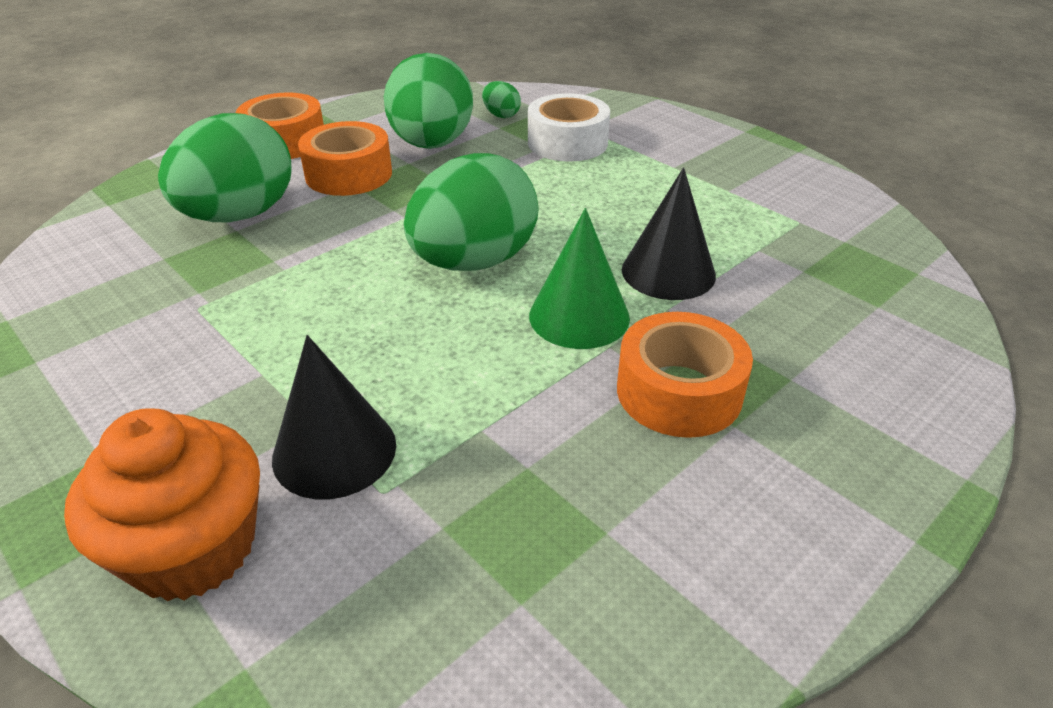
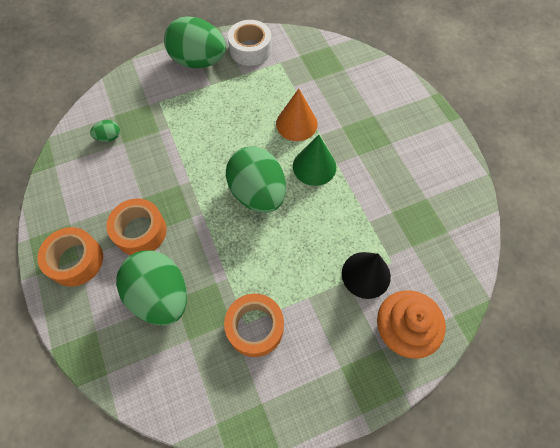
camera: 70 degrees left, 25 degrees up
green egg [384,53,473,149] -> green egg moved to [164,16,226,68]
white tape [528,93,610,162] -> white tape moved to [228,20,272,66]
orange tape [617,312,753,438] -> orange tape moved to [224,293,284,357]
black cone [622,167,716,300] -> orange cone [276,89,318,141]

